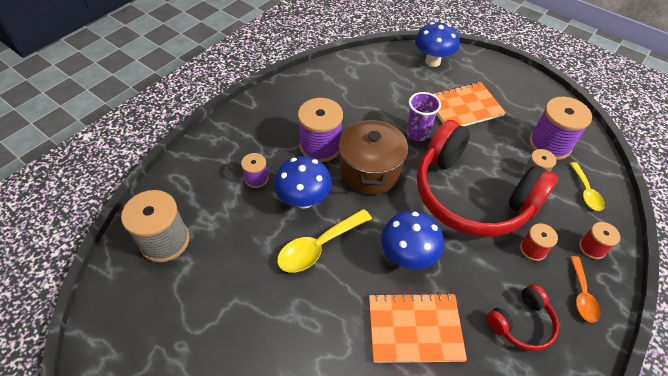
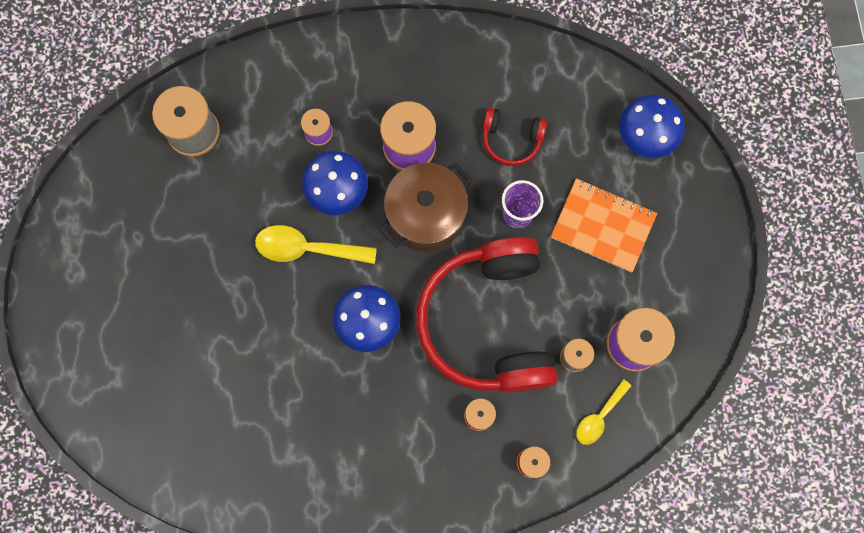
camera: 45 degrees right, 25 degrees up
orange notebook [369,293,467,363] -> none
red headphones [486,284,559,351] -> red headphones moved to [483,108,547,166]
orange spoon [570,256,601,323] -> none

